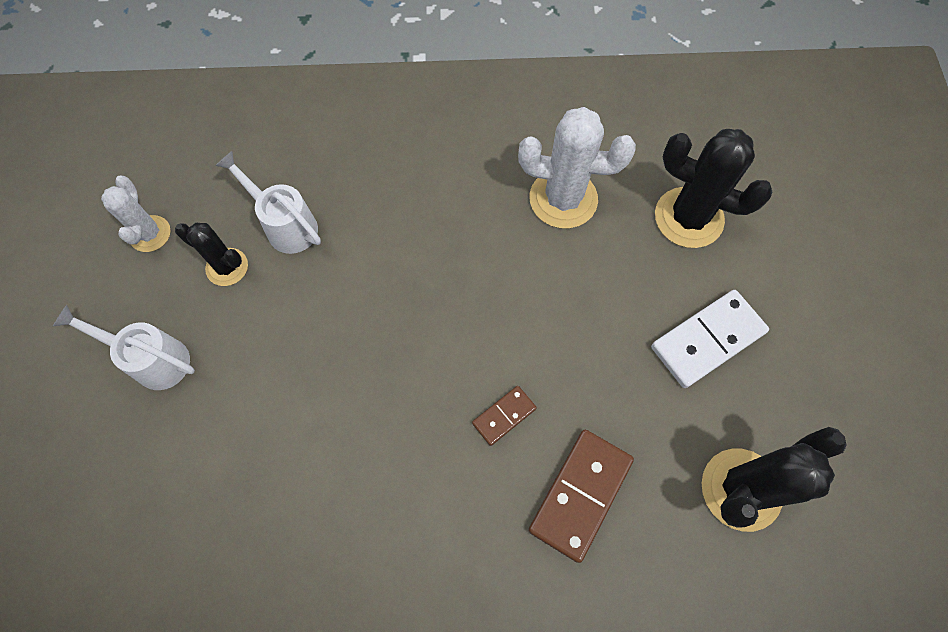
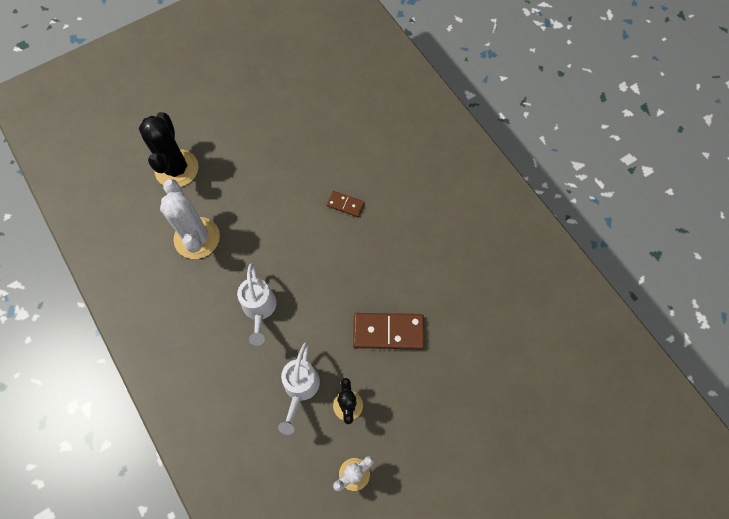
camera: 120 degrees left, 0 degrees up
white watering can [53,305,195,390] -> white watering can moved to [237,263,276,346]
brown domino [528,430,634,563] -> brown domino moved to [353,313,424,349]
white domino [651,290,769,388] -> none
black cactus [702,427,847,532] -> none

